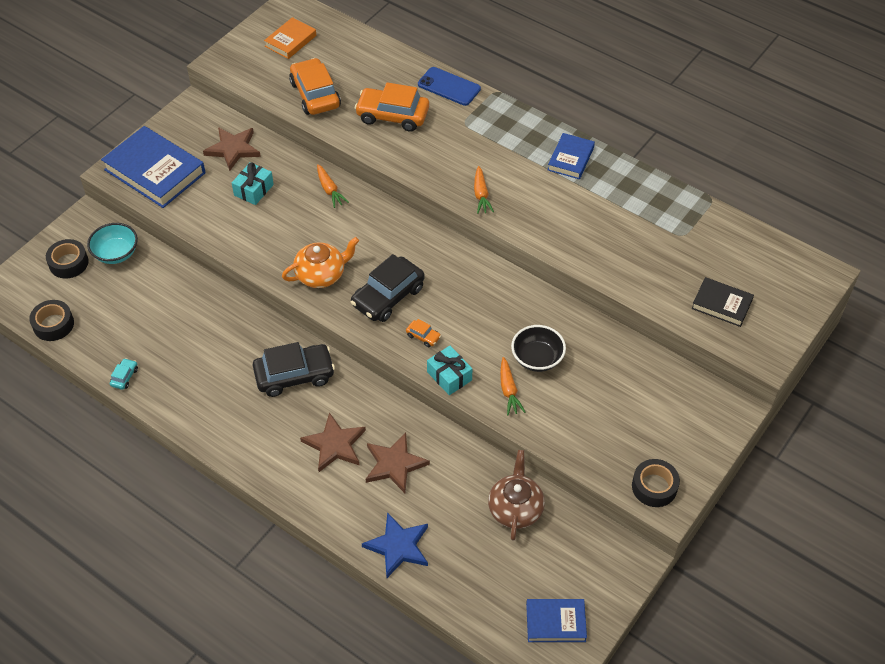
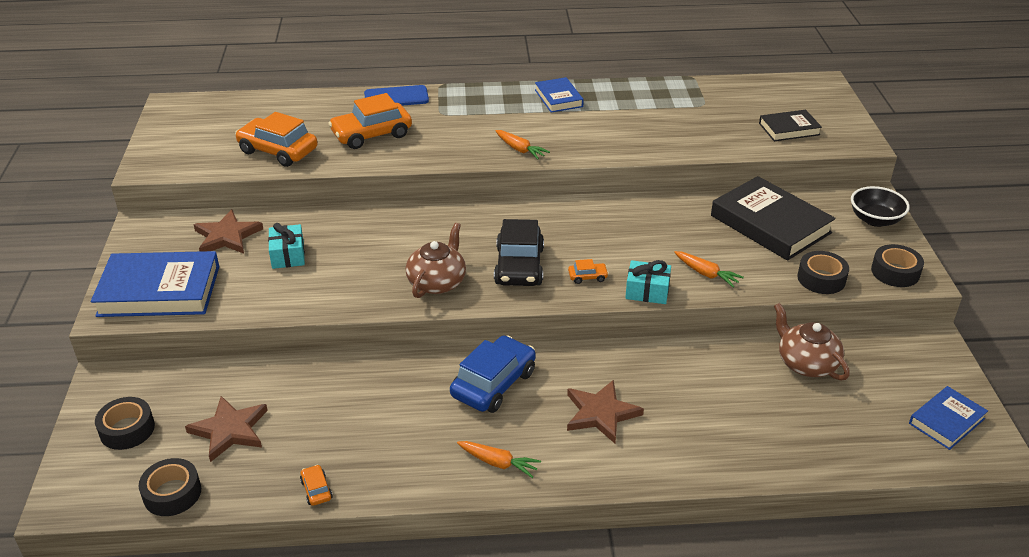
camera: 40 degrees left, 15 degrees down
turquoise bowl [87,223,138,264] -> none
turquoise car [110,358,138,390] -> orange car [300,465,333,506]
black car [253,342,335,397] -> blue car [450,335,536,413]
orange book [264,17,316,59] -> none
orange teapot [282,237,359,288] -> brown teapot [406,223,466,298]
orange carrot [317,164,349,208] -> orange carrot moved to [457,441,541,478]
blue star [362,512,428,578] -> none
brown star [366,433,430,493] -> brown star moved to [185,396,268,462]
black bowl [511,325,566,372] -> black bowl moved to [851,186,910,227]
none -> black book [711,176,836,261]
none -> black tape [797,251,849,294]

